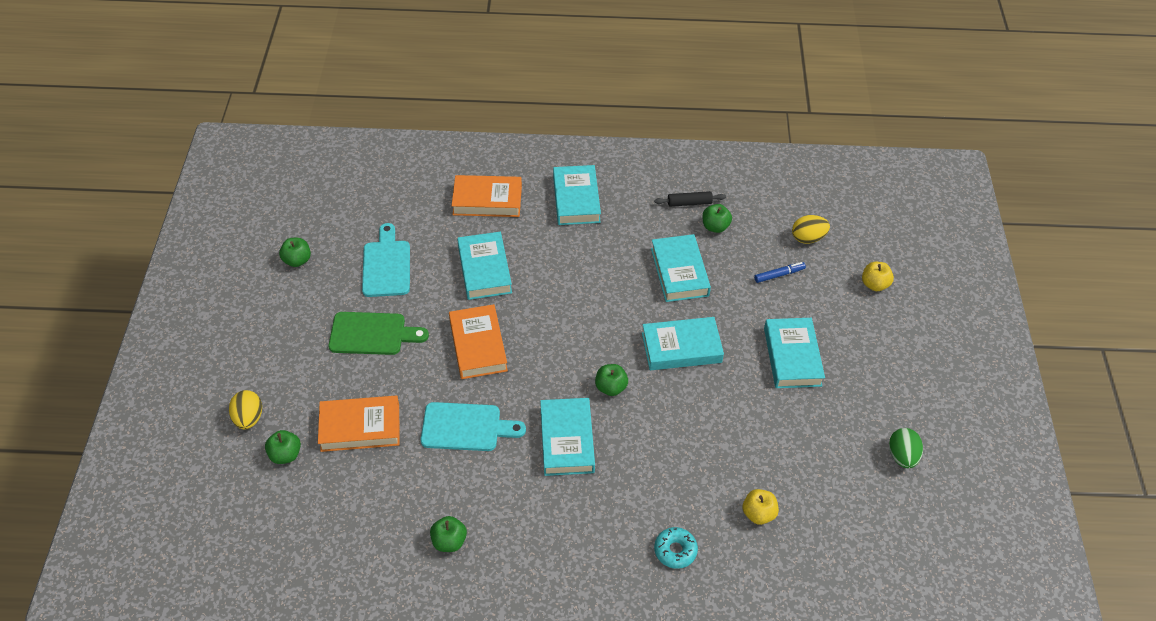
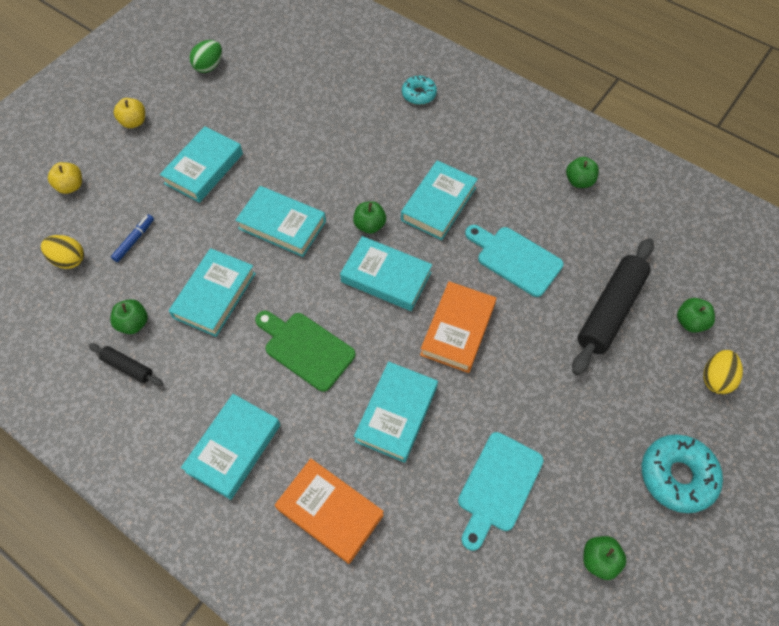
camera: 145 degrees left, 10 degrees up
orange book [318,396,400,452] -> black rolling pin [572,238,654,375]
green cutting board [329,312,429,355] -> green cutting board moved to [255,311,355,392]
yellow apple [743,489,779,525] -> yellow apple moved to [114,98,145,128]
blue marker [754,262,806,283] -> blue marker turned 105 degrees clockwise [111,214,154,262]
none -> turquoise book [340,236,432,311]
none -> turquoise donut [642,434,723,513]

